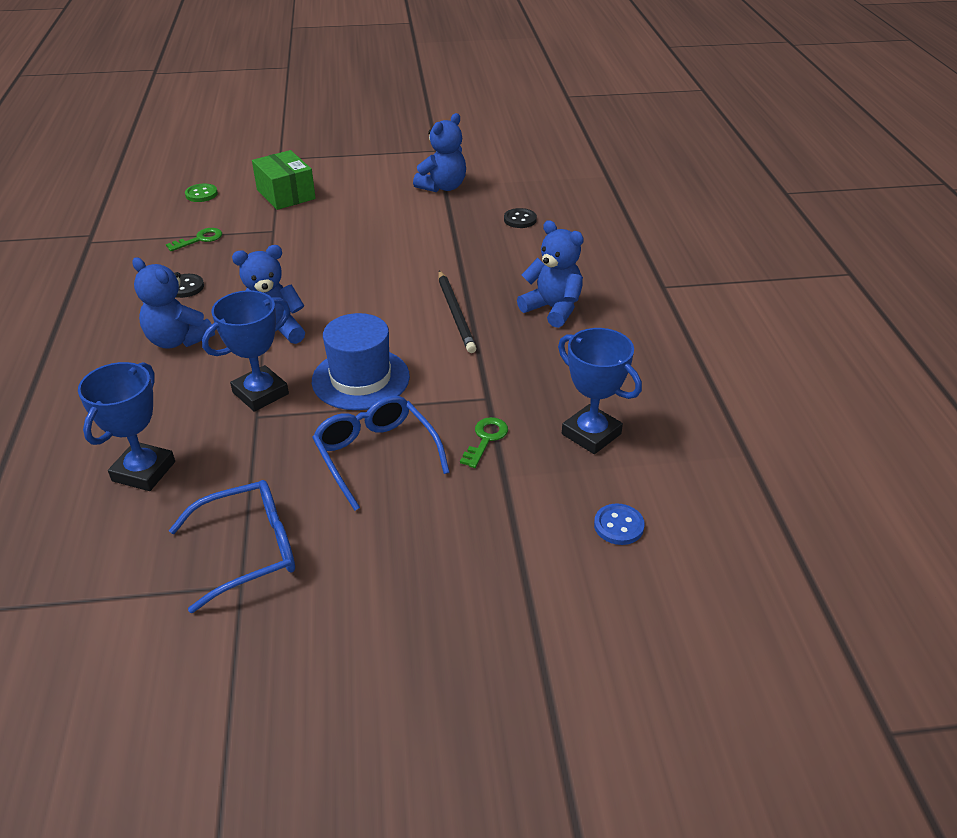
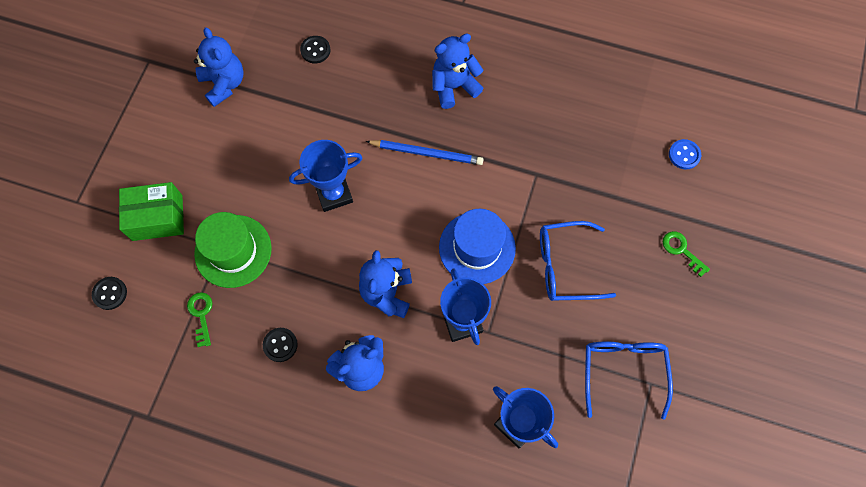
camera: 65 degrees left, 30 degrees up
green button [185,183,218,202] -> black button [92,277,127,310]
black pencil [438,270,476,353] -> blue pencil [366,140,483,165]
green key [460,417,508,468] -> green key moved to [663,231,710,277]
blue trophy [558,328,642,454] -> blue trophy moved to [289,140,362,212]
none -> green hat [194,212,272,288]

